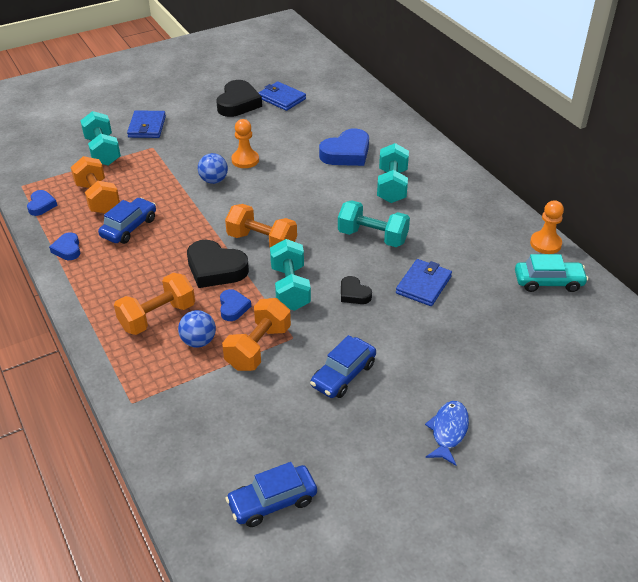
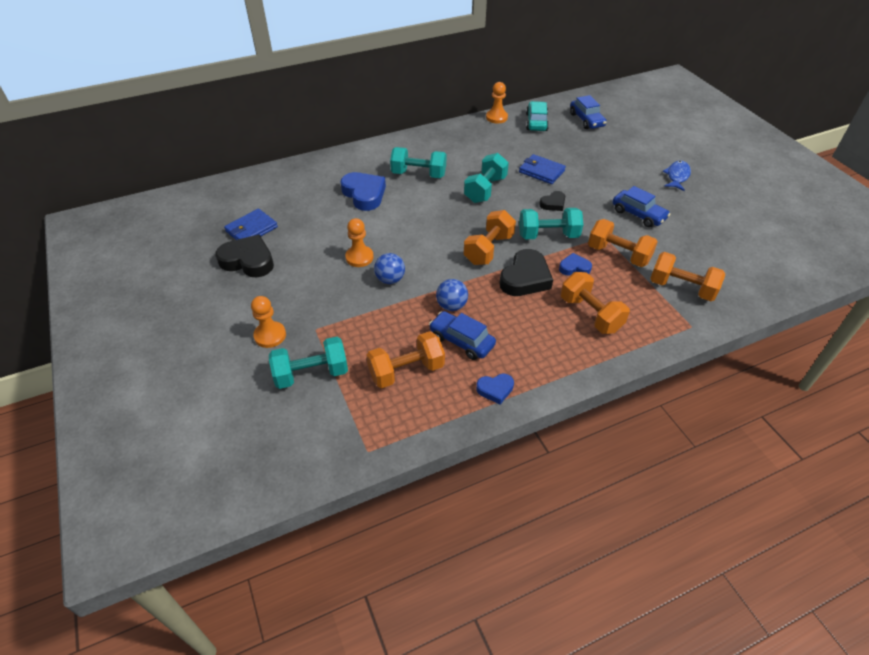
camera: 85 degrees left, 5 degrees up
blue heart [27,190,58,216] -> none
blue wallet [127,110,166,138] -> orange pawn [251,296,286,348]
blue ball [178,310,216,348] -> blue ball moved to [436,279,468,311]
blue car [226,462,317,527] -> blue car moved to [570,95,607,129]
blue fish [425,401,469,466] -> blue fish turned 90 degrees clockwise [662,161,691,191]
none -> orange dumbbell [650,252,725,301]

